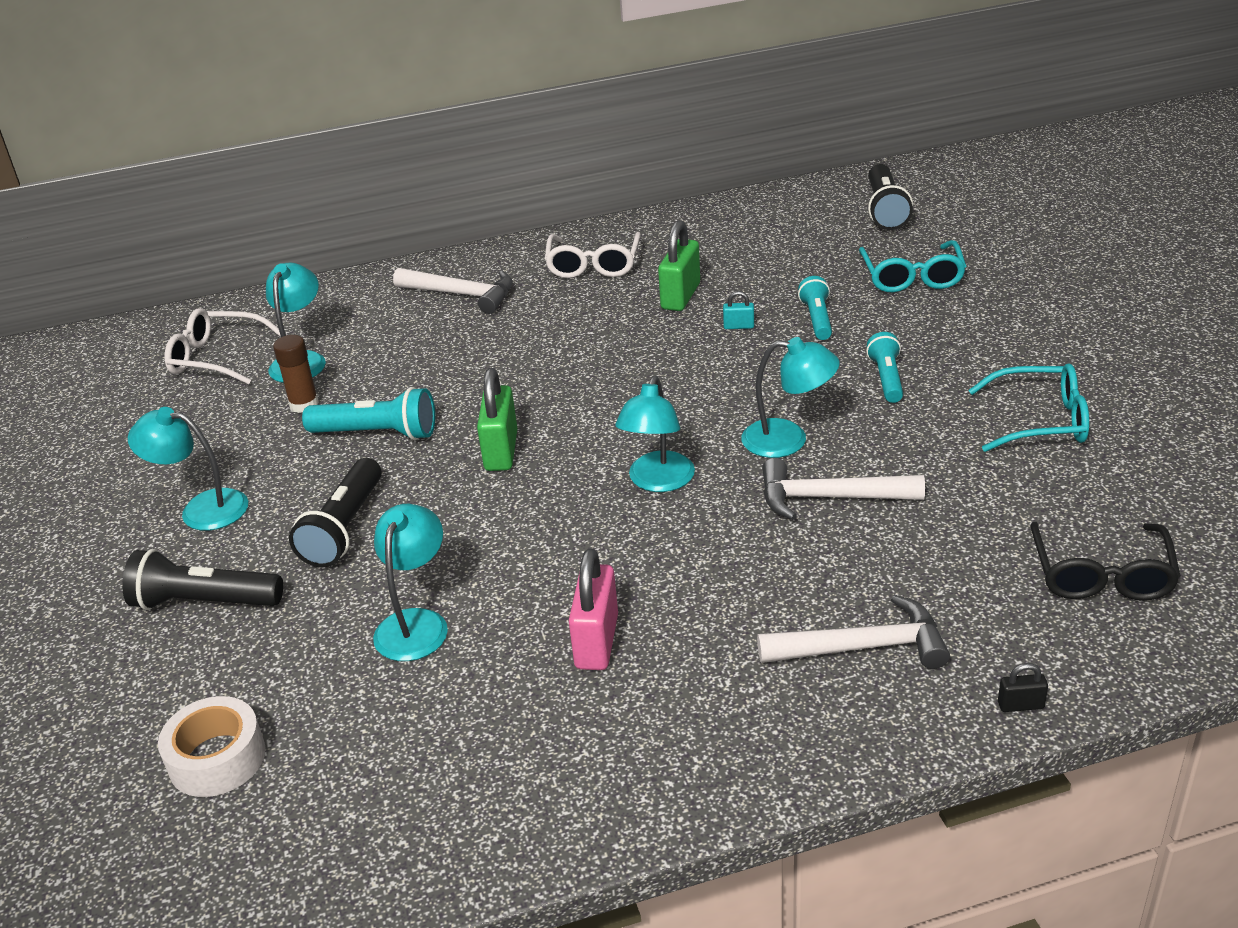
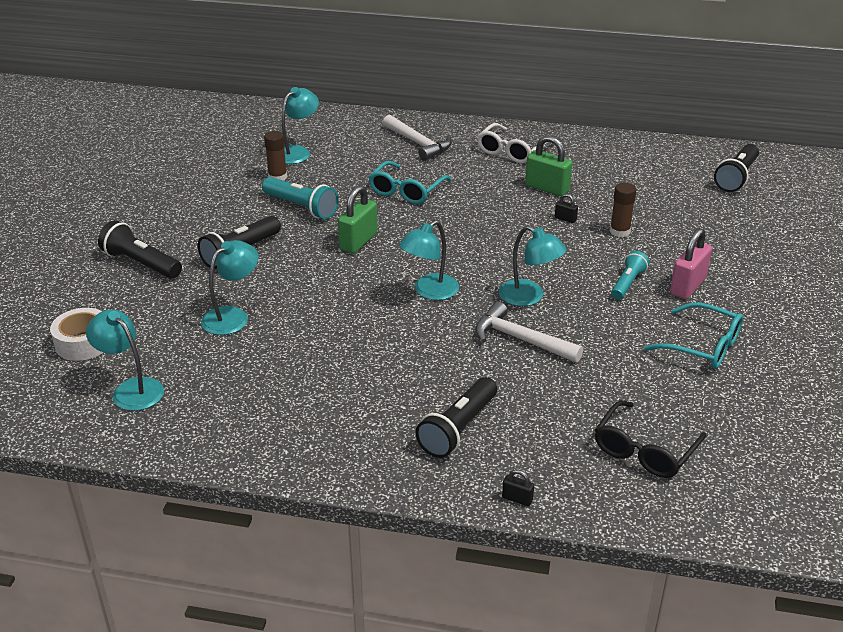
camera: 25 degrees right, 0 degrees up
turquoise lamp [128,407,248,531] -> turquoise lamp moved to [86,309,164,411]
white glasses [164,308,281,385] -> none
pink padlock [569,548,618,670] -> pink padlock moved to [670,228,712,299]
green padlock [658,220,700,311] -> green padlock turned 75 degrees clockwise [525,135,572,196]
turquoise padlock [723,291,754,329] -> black padlock [555,194,578,223]
white hammer [757,595,950,669] -> black flashlight [415,377,497,458]
turquoise flashlight [798,276,832,340] -> brown glue stick [610,183,636,237]
turquoise glasses [859,240,966,292] -> turquoise glasses moved to [368,161,451,204]

